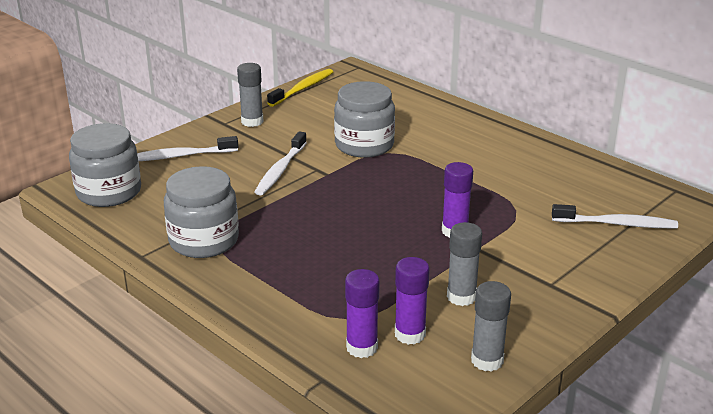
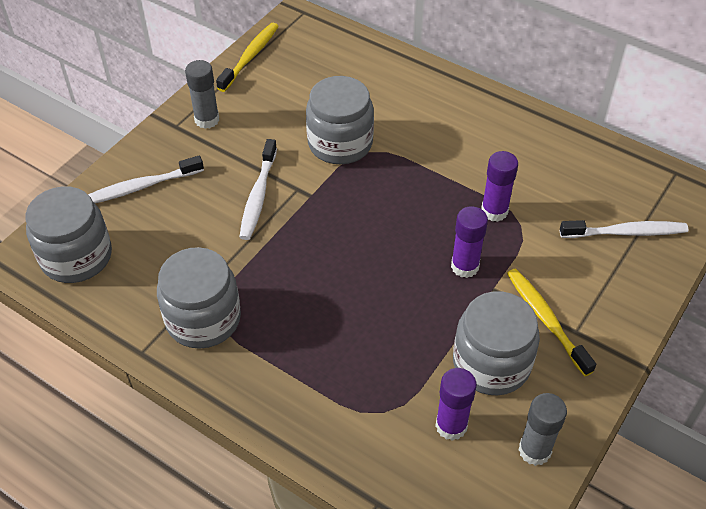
camera: 10 degrees left, 20 degrees up
purple glue stick [345,269,380,358] -> purple glue stick moved to [481,151,518,222]
grey glue stick [447,222,482,306] -> grey jar [453,291,540,395]
none -> yellow toothbrush [507,269,596,376]

